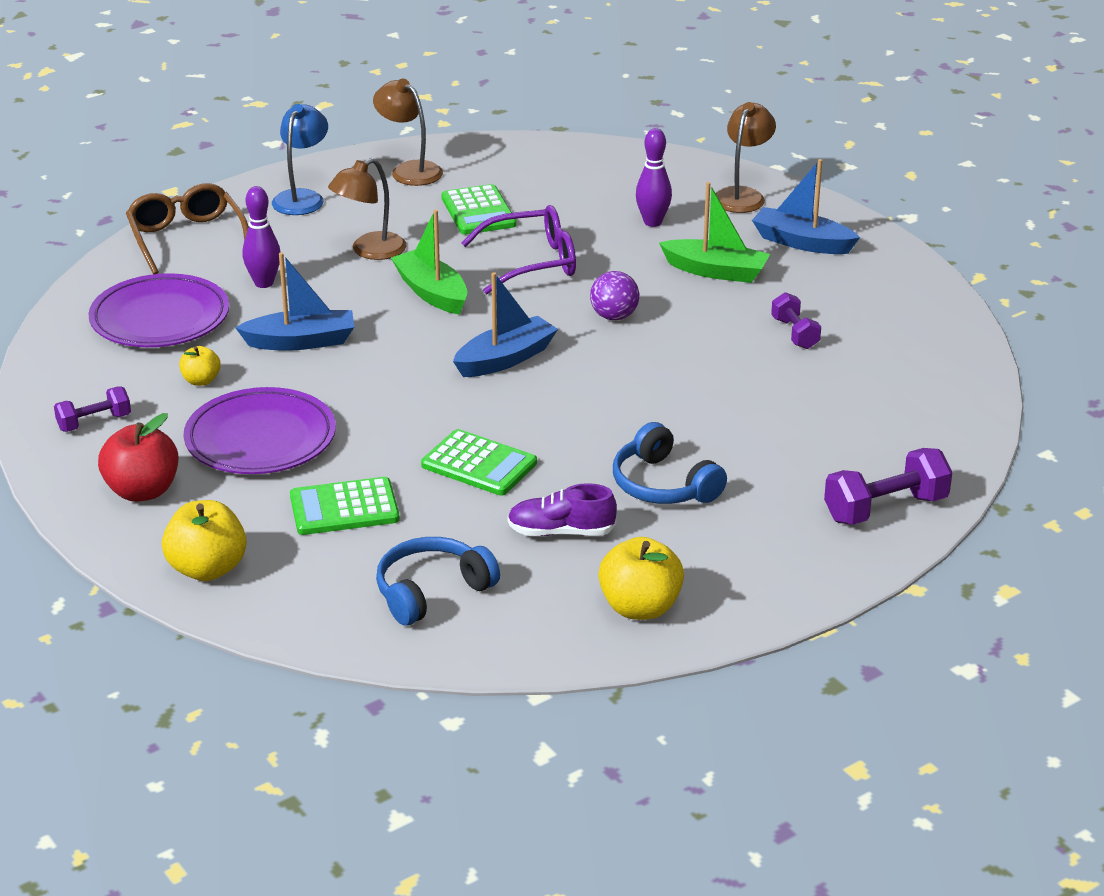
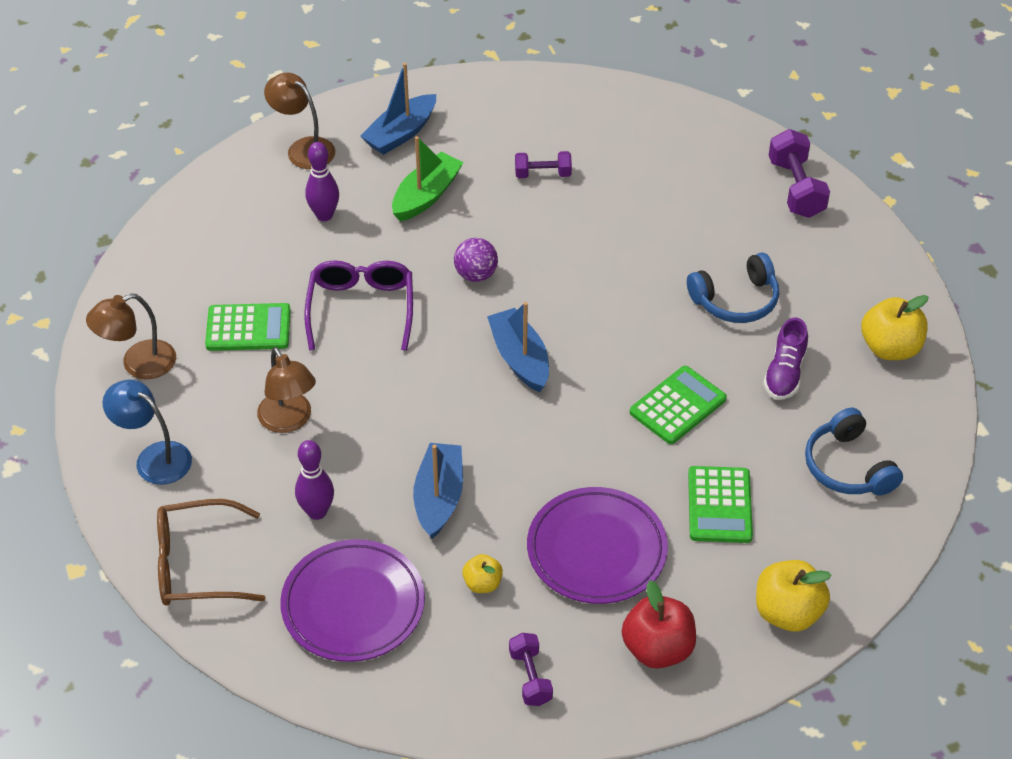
camera: 75 degrees left, 15 degrees up
green boat [391,210,467,314] -> none

